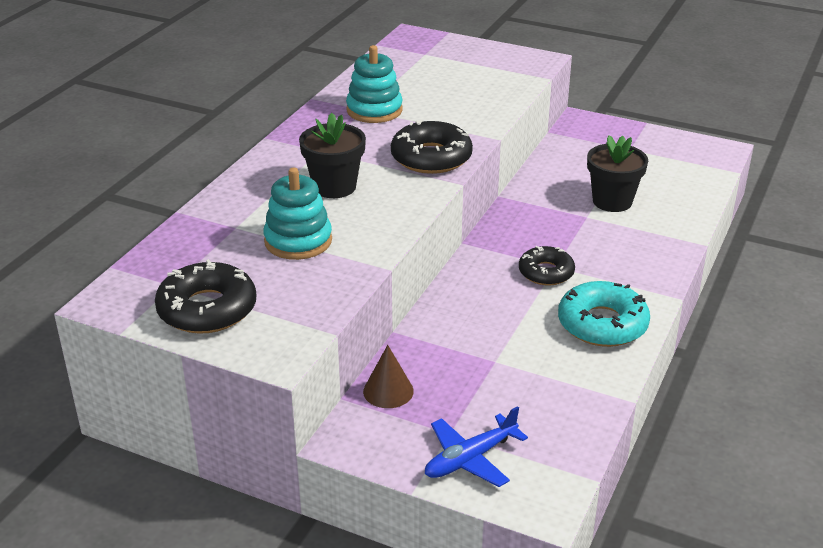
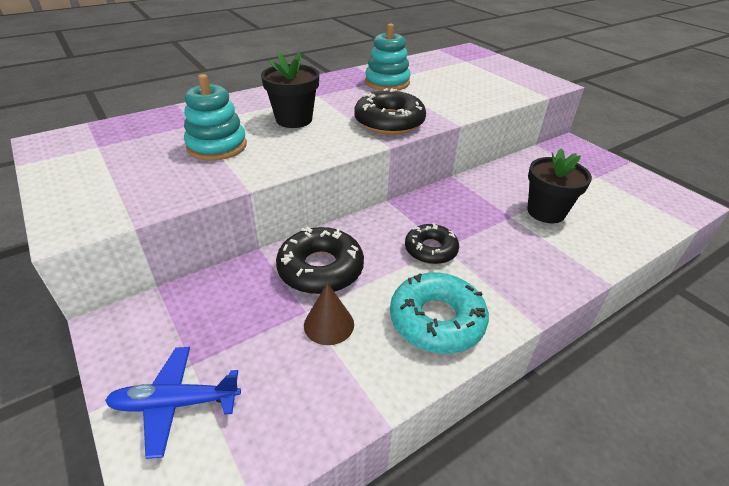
camera: 30 degrees right, 5 degrees up
black donut [155,259,256,334] -> black donut moved to [276,227,364,294]
brown cone [363,345,414,408] -> brown cone moved to [304,283,354,345]

